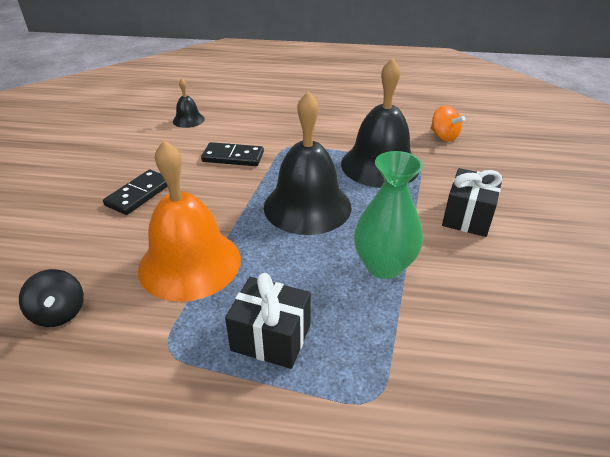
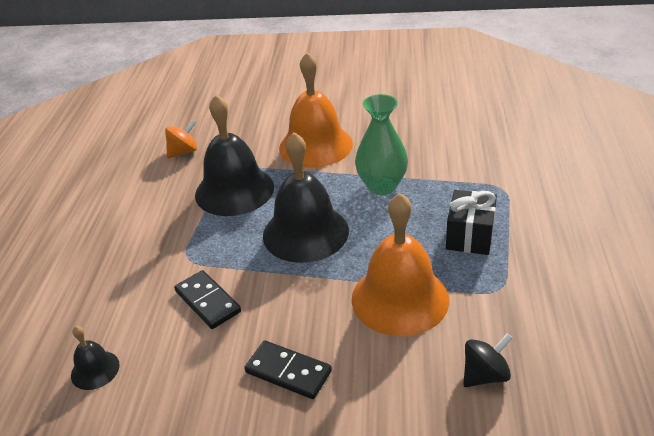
camera: 90 degrees left, 0 degrees up
black domino [201,142,264,166] -> black domino turned 45 degrees counterclockwise [174,270,241,329]
black gift [442,168,502,237] -> orange bell [279,52,353,168]

